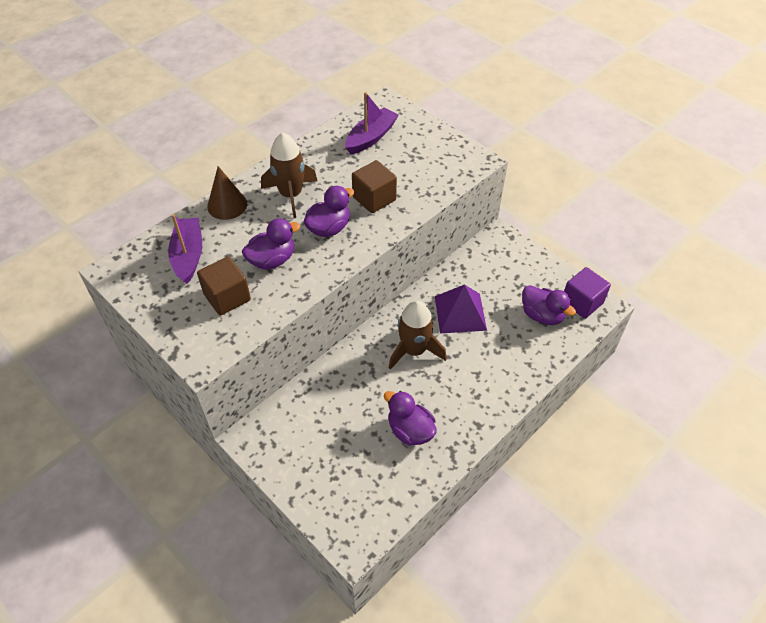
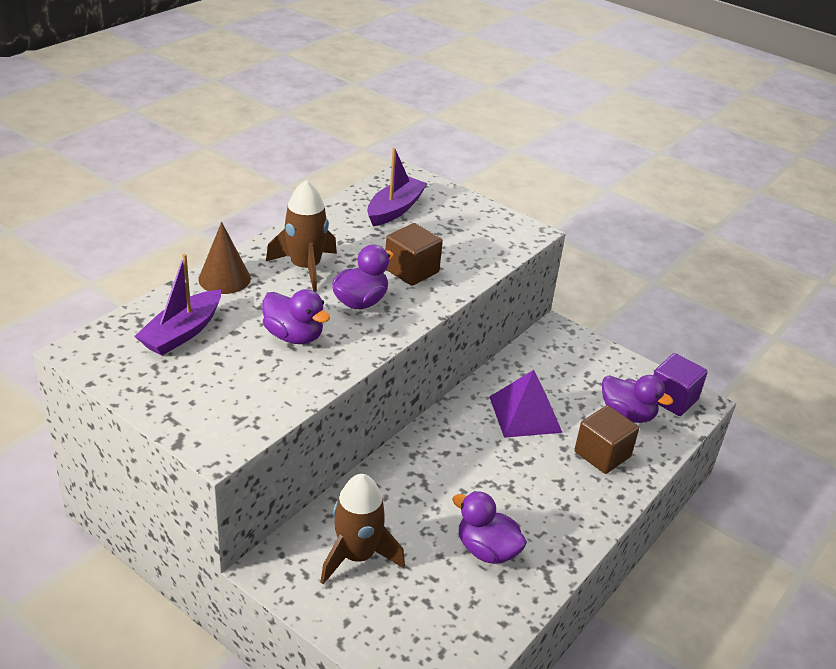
camera: 10 degrees left, 15 degrees down
purple boat [168,214,202,284] -> purple boat turned 135 degrees counterclockwise [134,254,221,356]
brown cube [197,256,251,316] -> brown cube moved to [575,405,639,474]
purple duck [242,218,300,270] -> purple duck turned 75 degrees clockwise [262,289,330,344]
brown rocket [389,301,447,370] -> brown rocket moved to [320,474,405,584]

